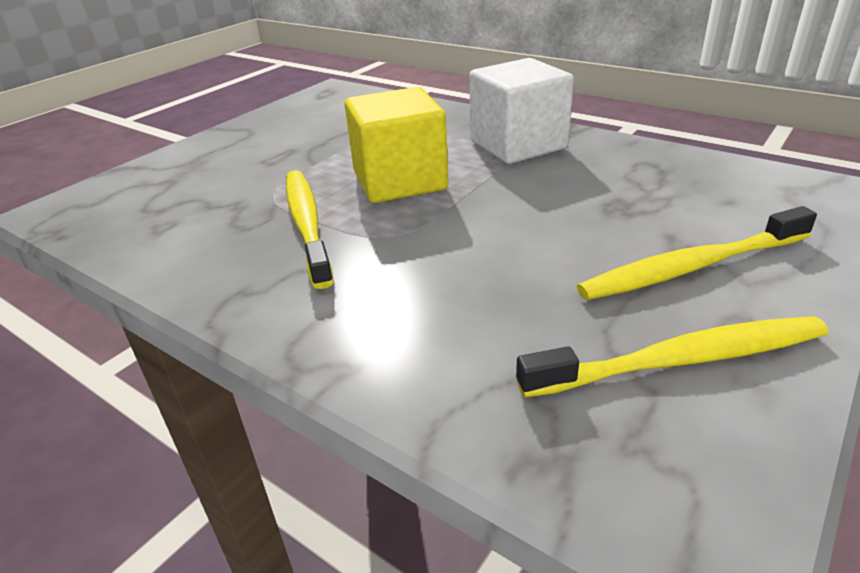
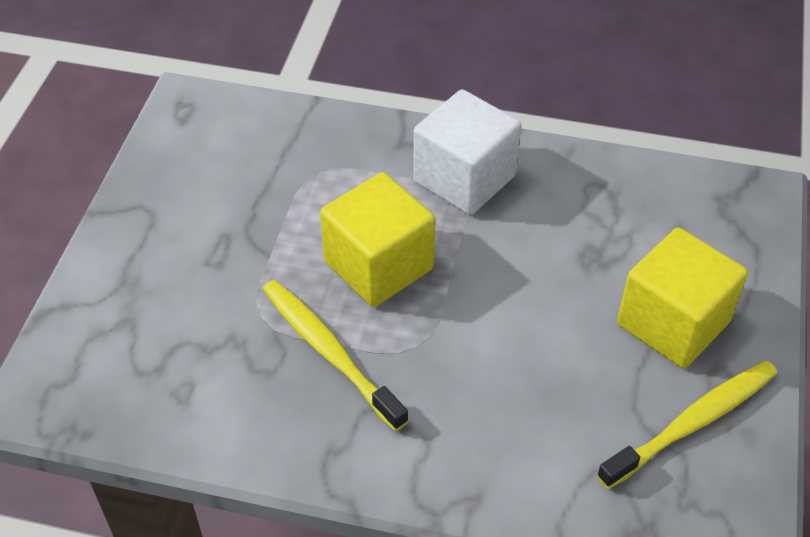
camera: 25 degrees left, 15 degrees up
yellow toothbrush [577,206,817,300] -> yellow cube [617,227,748,368]

